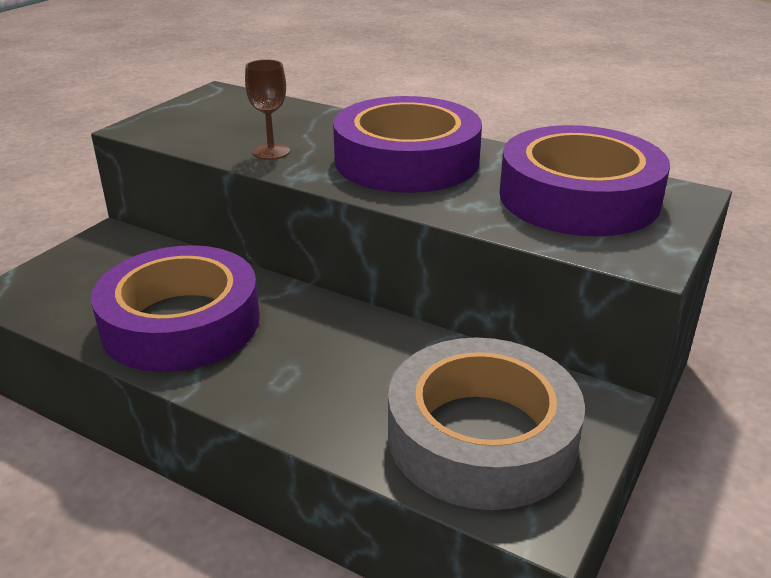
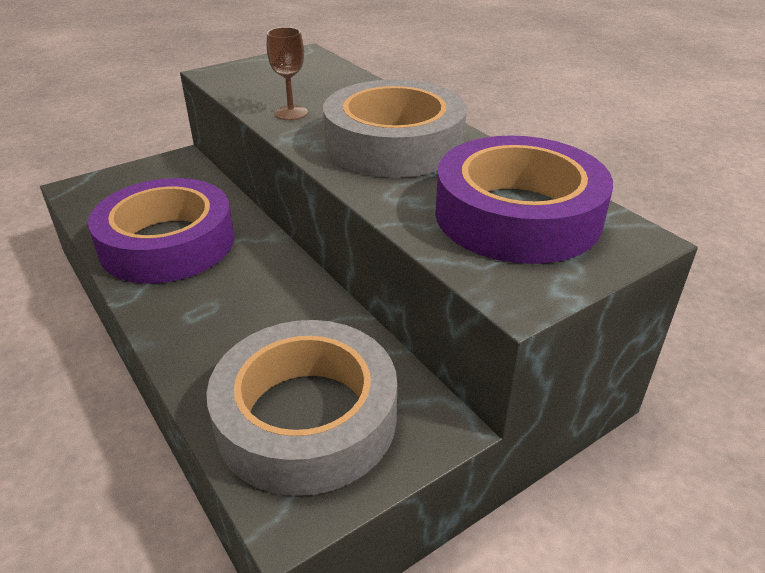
camera: 25 degrees right, 5 degrees up
purple tape [333,96,482,193] -> grey tape [323,80,467,178]

